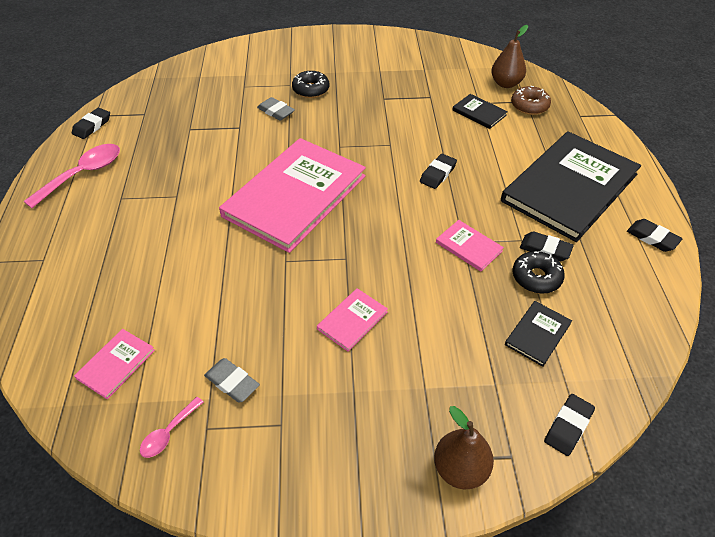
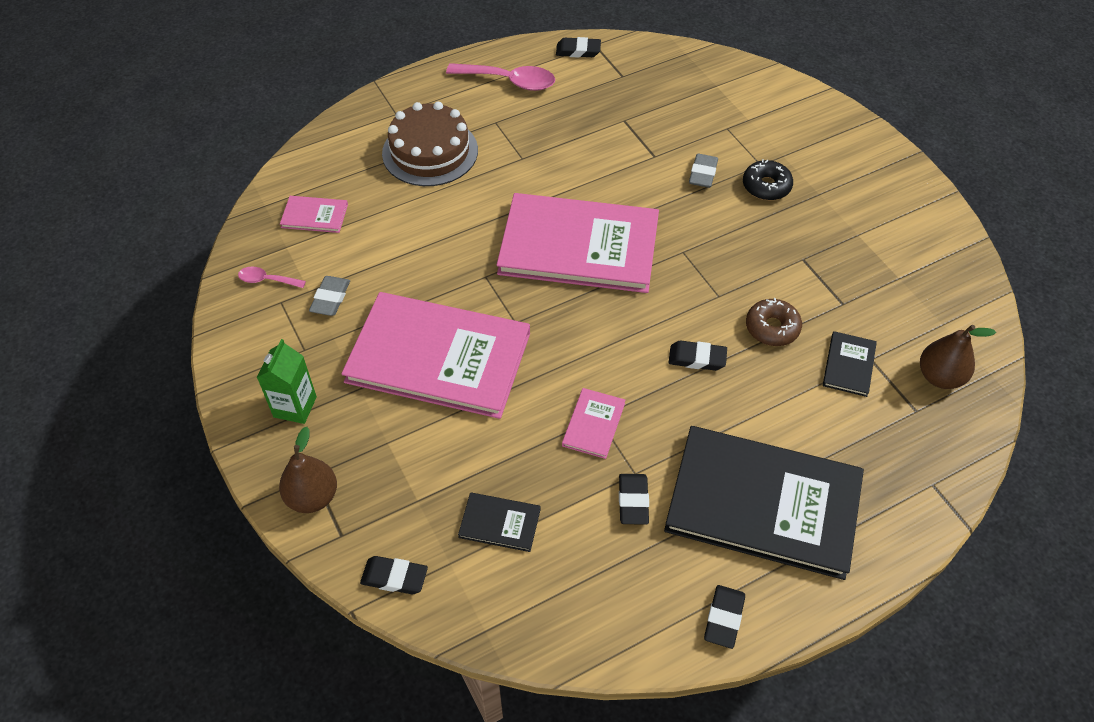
camera: 65 degrees right, 5 degrees up
pink book [317,288,388,352] -> pink book [342,292,530,419], size x2.45
brown donut [511,86,551,115] -> brown donut moved to [746,298,802,346]
black donut [513,251,565,294] -> none
none -> green carton [257,339,317,424]
none -> brown cake [382,102,478,186]

